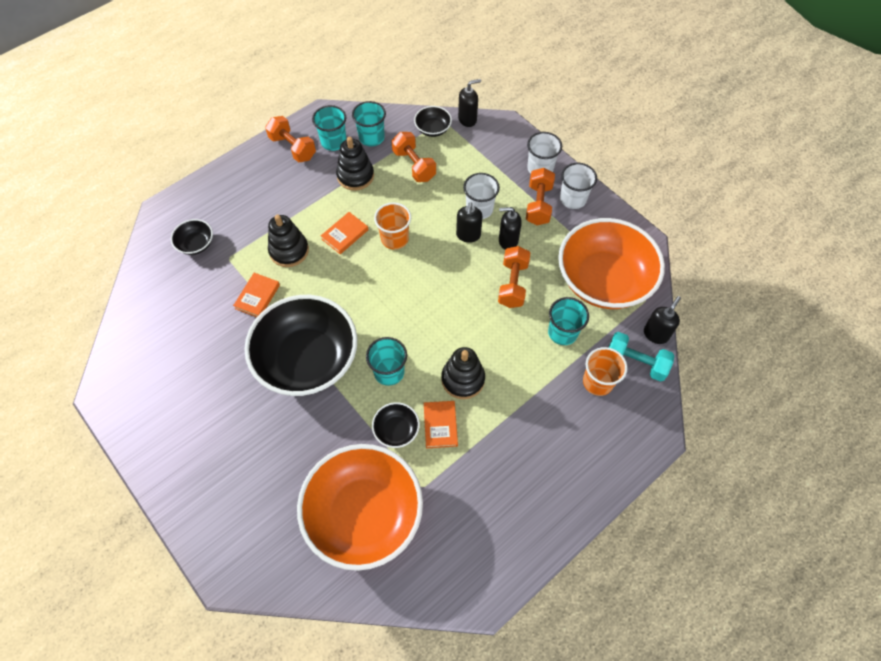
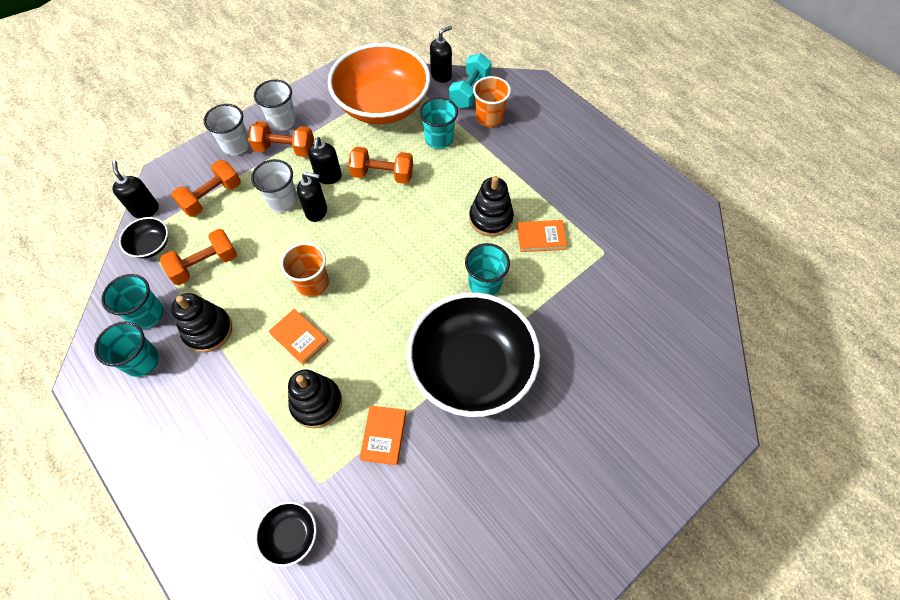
camera: 90 degrees left, 0 degrees up
orange book [233,273,280,317] -> orange book turned 75 degrees clockwise [359,405,406,465]
orange dumbbell [265,116,316,163] -> orange dumbbell moved to [171,160,241,217]
orange bowl [297,444,423,571] -> none
black bowl [372,402,420,448] -> none
black soap dispenser [644,296,681,344] -> black soap dispenser turned 105 degrees clockwise [430,26,452,83]

